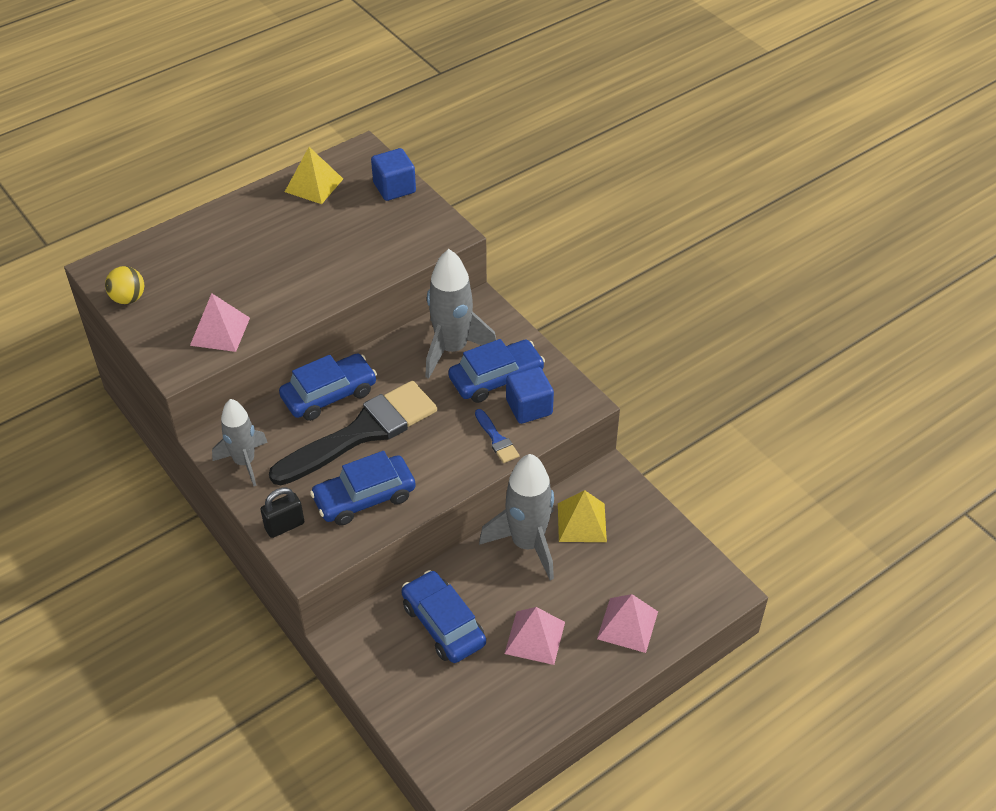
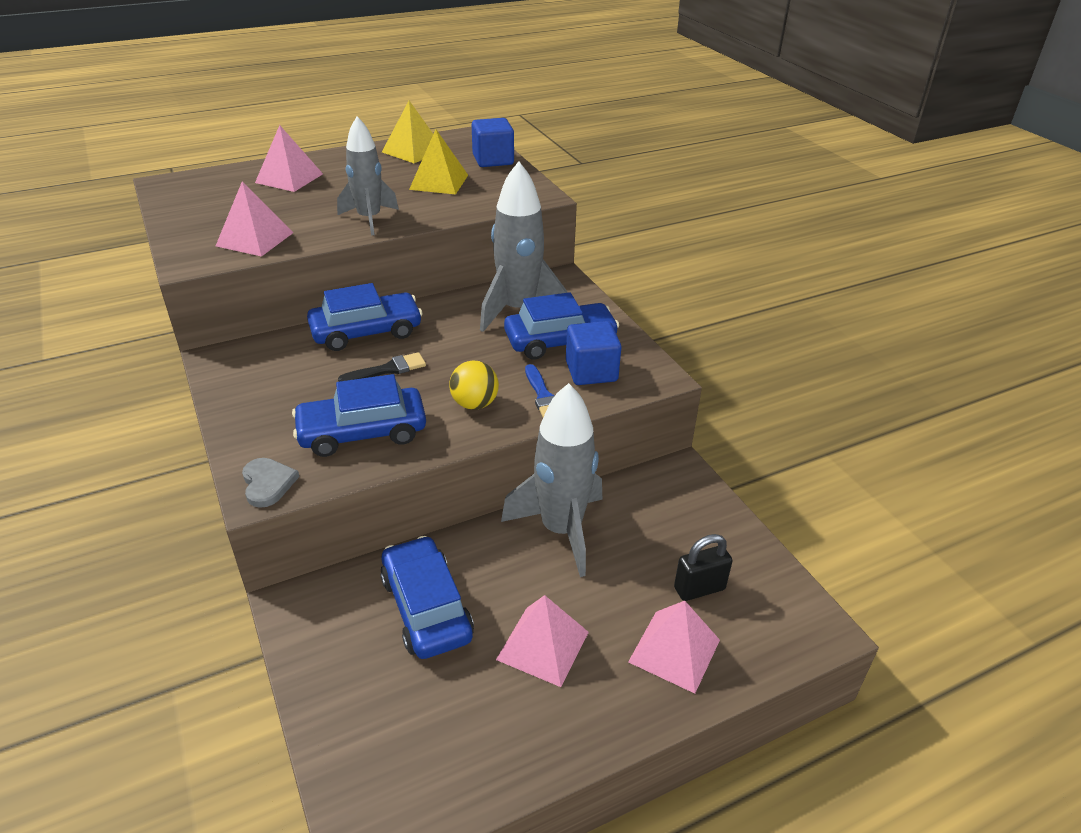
camera: 10 degrees right, 10 degrees down
yellow ball [105,266,144,304] -> yellow ball moved to [449,361,499,410]
grey rocket [212,399,268,486] -> grey rocket moved to [337,116,399,235]
black padlock [260,488,304,538] -> black padlock moved to [674,534,733,601]
black brush [269,381,437,485] -> black brush [338,352,426,382], size x0.40
yellow pyramid [558,490,607,542] -> yellow pyramid moved to [409,129,468,195]
none -> grey heart [242,458,300,508]
none -> pink pyramid [255,125,323,192]

